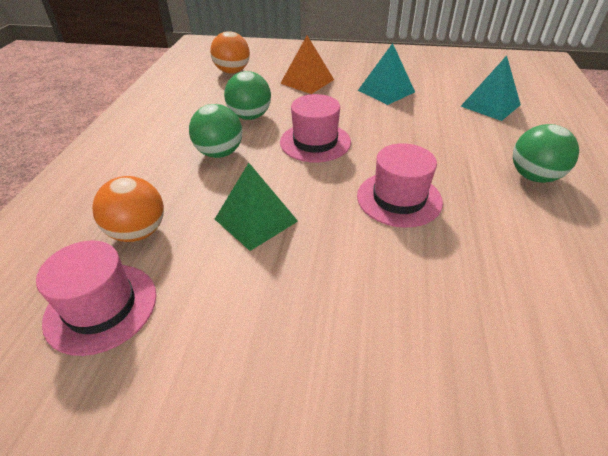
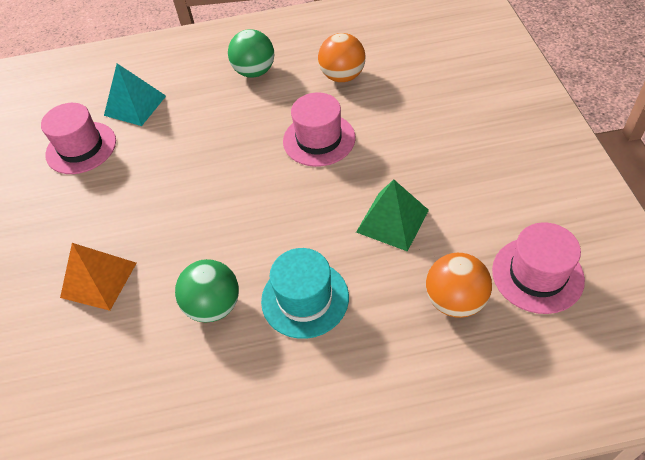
camera: 105 degrees left, 10 degrees up
green ball [189,104,243,158] -> turquoise hat [261,248,349,339]
orange ball [210,31,250,74] -> orange ball moved to [318,33,366,82]
pink hat [280,94,351,163] -> pink hat moved to [41,103,116,174]
turquoise pyramid [358,43,415,105] -> none

